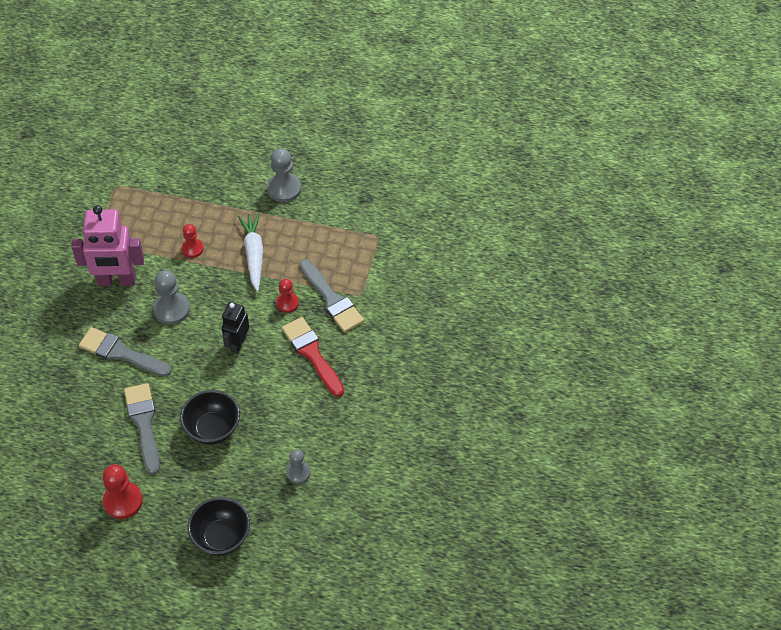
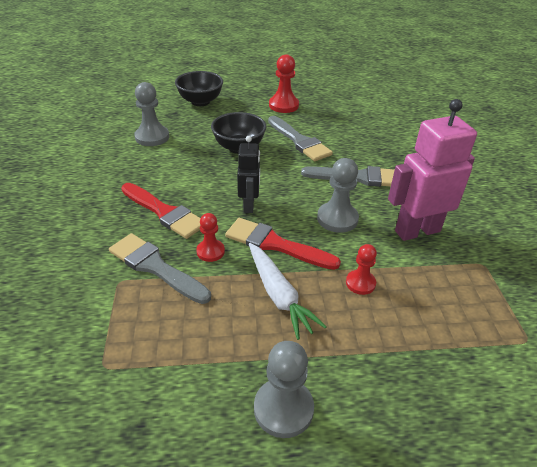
camera: 160 degrees right, 15 degrees down
grey pawn [286,450,311,484] -> grey pawn [134,82,169,146], size x1.59
none -> red brush [225,218,341,270]

